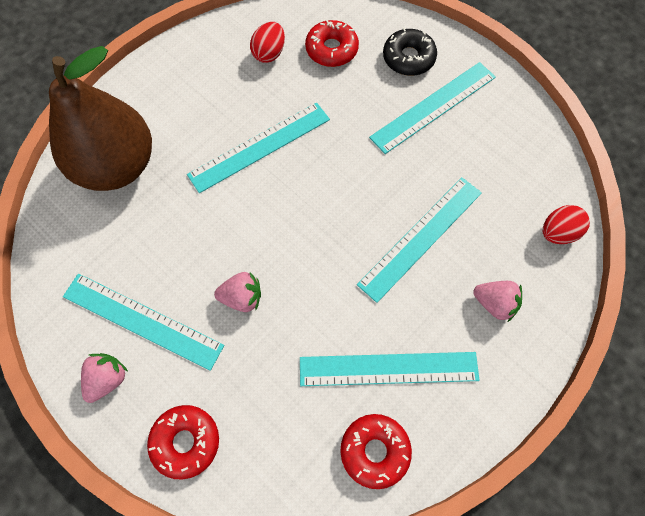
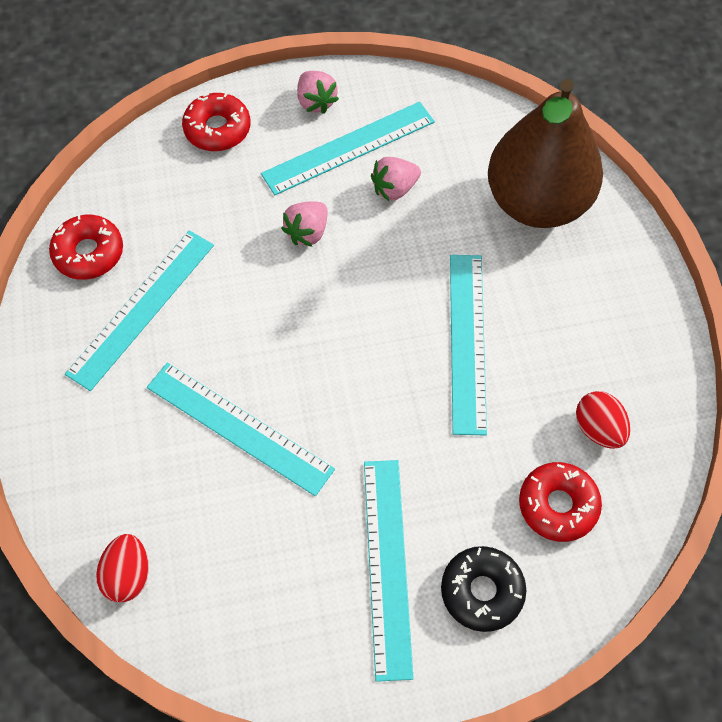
camera: 125 degrees right, 5 degrees down
turquoise ruler [357,177,482,303] -> turquoise ruler turned 45 degrees counterclockwise [147,363,335,496]
pink strawberry [473,281,522,322] -> pink strawberry moved to [371,157,421,201]

